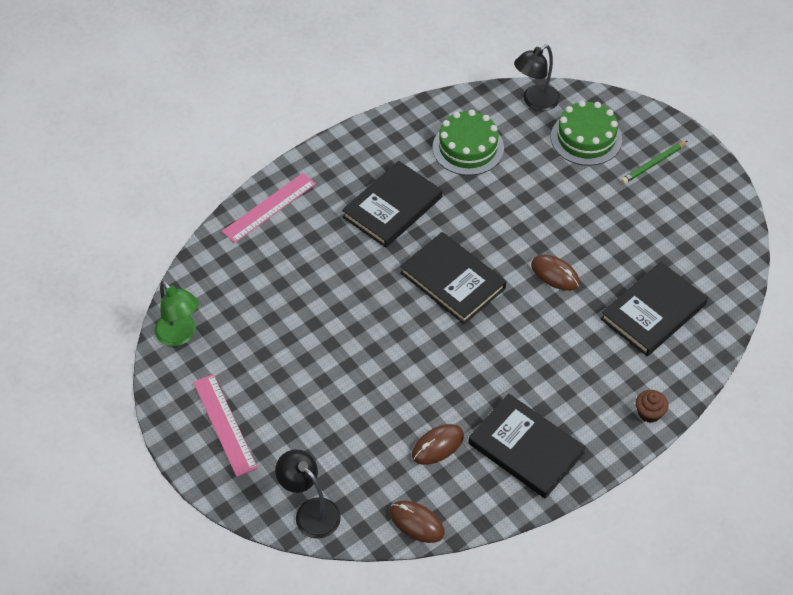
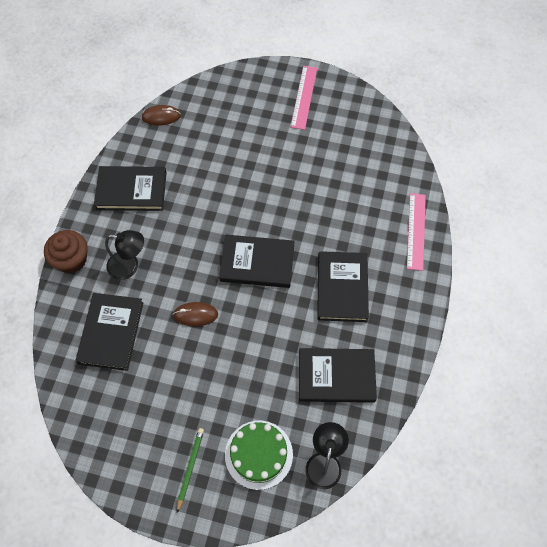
camera: 140 degrees right, 10 degrees up
green lamp [155,281,199,346] -> none
pink ruler [193,374,258,477] -> pink ruler turned 75 degrees clockwise [290,66,317,130]
black lamp [275,449,341,539] -> black lamp moved to [105,230,144,280]
brown mouse [412,424,464,465] -> none
green cake [432,110,504,176] -> black book [299,348,377,403]
brown cupcake [636,390,668,423] -> brown cupcake [44,230,88,273], size x1.78

